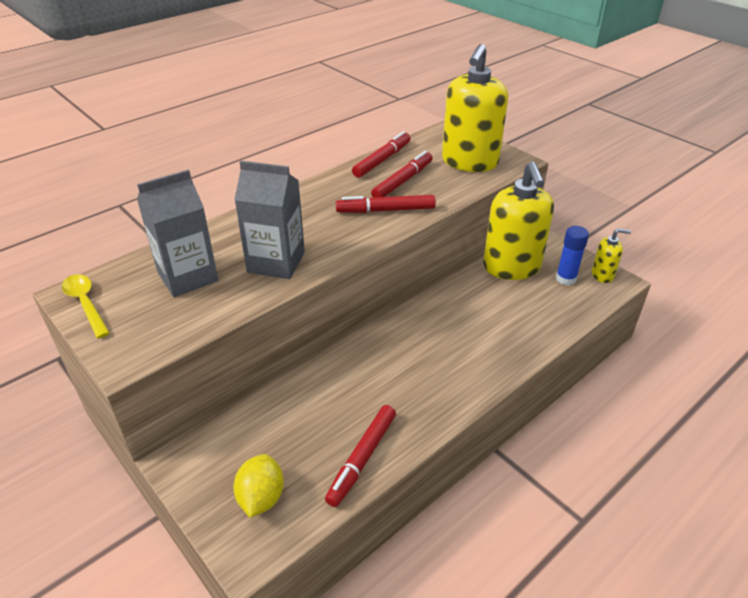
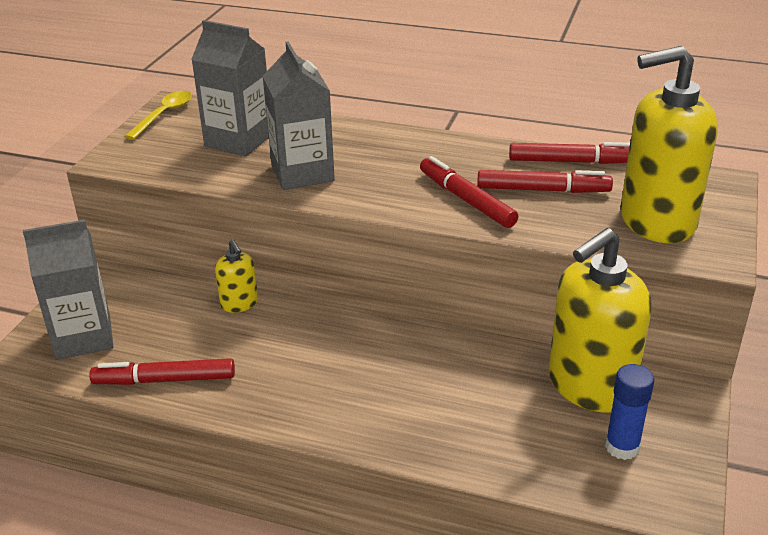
camera: 60 degrees right, 5 degrees down
yellow lemon [233,454,284,518] -> grey carton [23,220,113,360]
yellow soap dispenser [592,228,631,283] -> yellow soap dispenser moved to [215,240,258,313]

